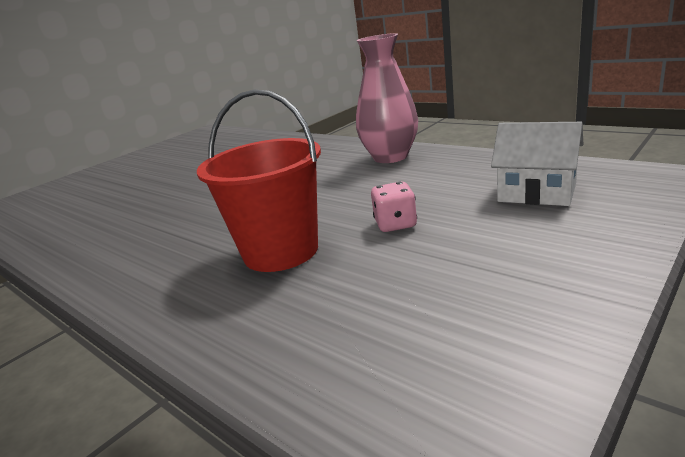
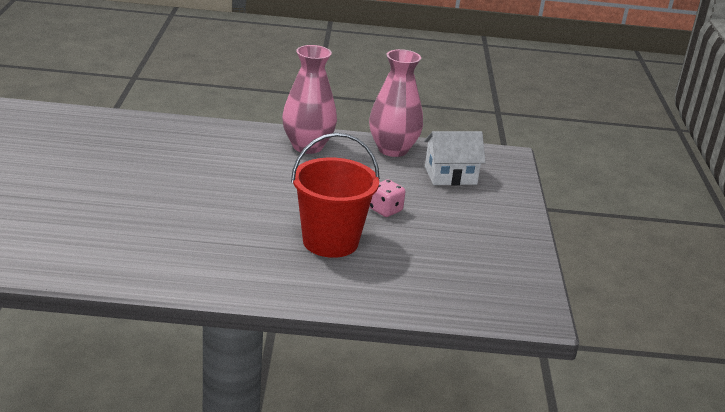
camera: 45 degrees left, 5 degrees up
none -> pink vase [369,49,423,157]

